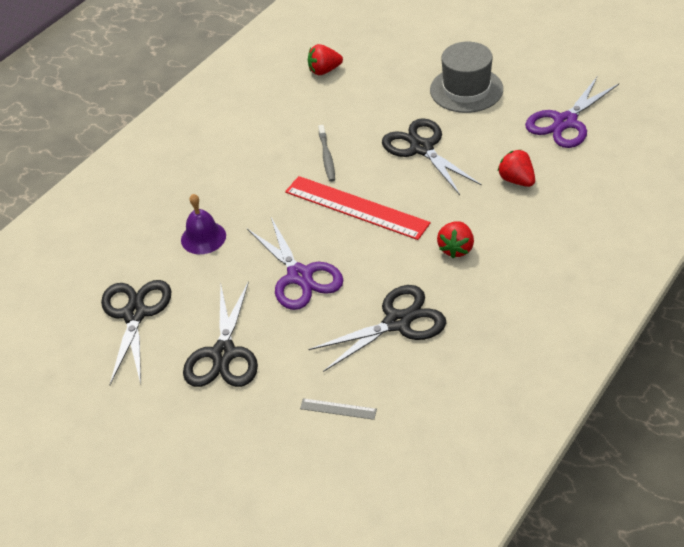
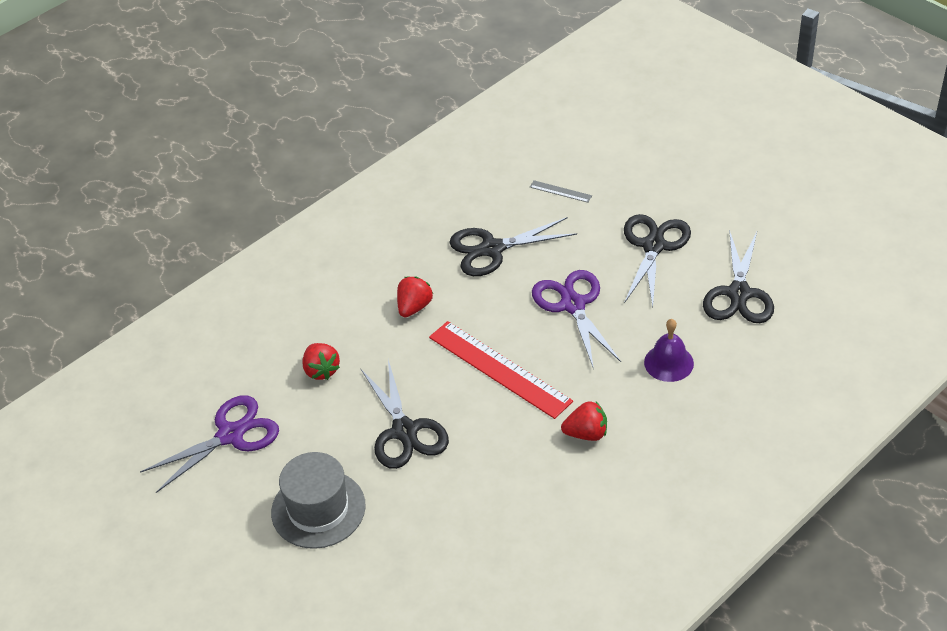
camera: 170 degrees left, 0 degrees up
red strawberry [308,44,343,75] -> red strawberry moved to [561,401,607,441]
grey toothbrush [318,125,335,182] -> none

